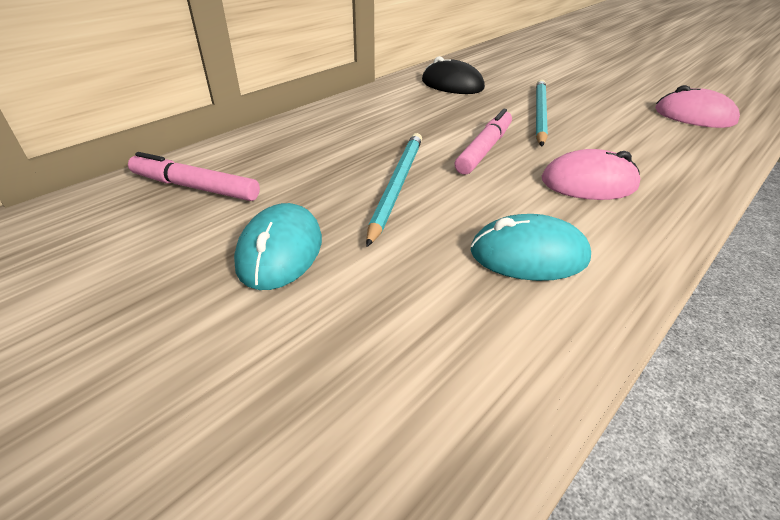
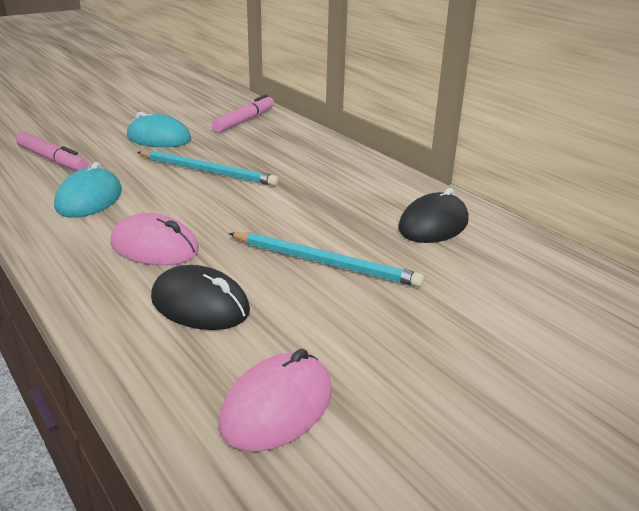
camera: 100 degrees right, 10 degrees down
pink marker [455,109,512,175] -> pink marker moved to [16,132,88,171]
pink mouse [542,149,641,200] -> pink mouse turned 75 degrees counterclockwise [110,213,199,265]
none -> black mouse [151,265,250,330]

